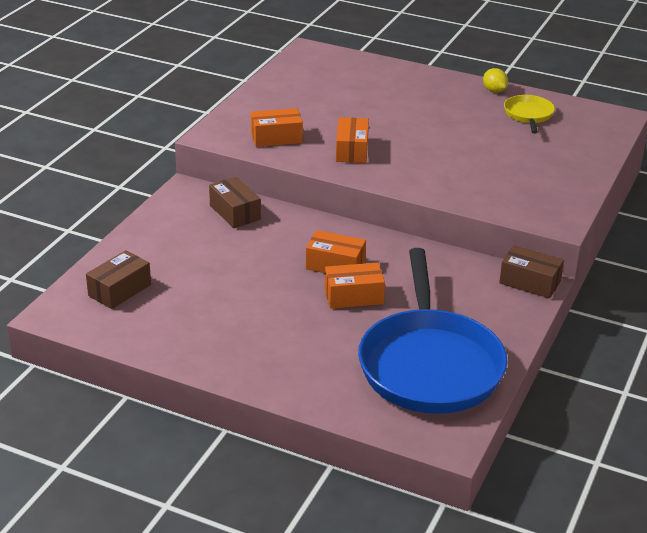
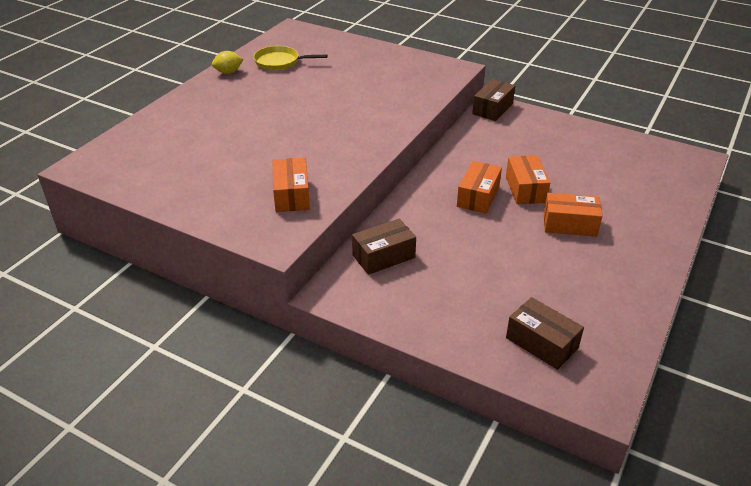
camera: 85 degrees left, 5 degrees up
orange box [336,117,369,163] -> orange box moved to [544,193,603,237]
blue pan [358,248,507,414] -> none

